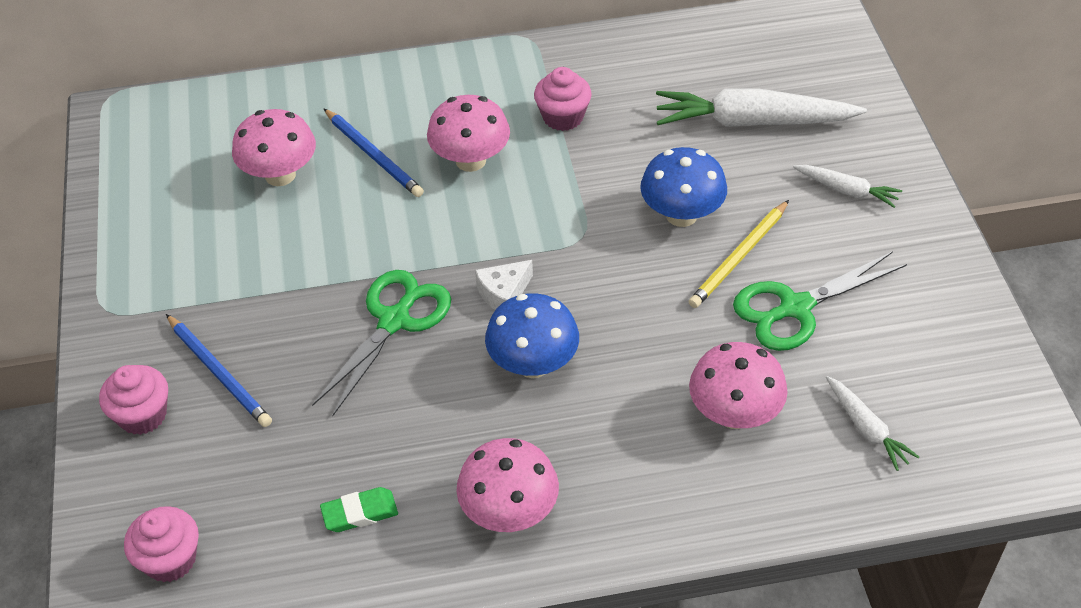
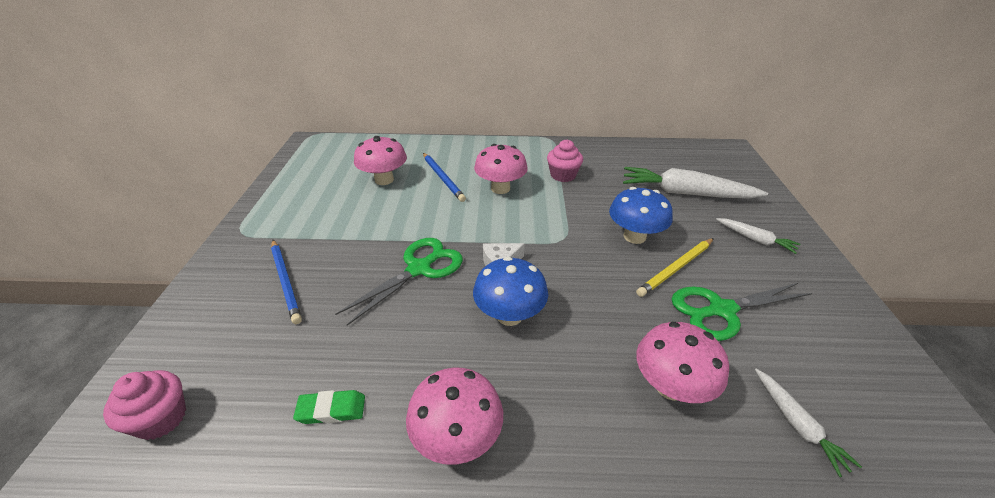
camera: 10 degrees right, 10 degrees down
pink cupcake [99,365,168,435] -> none

